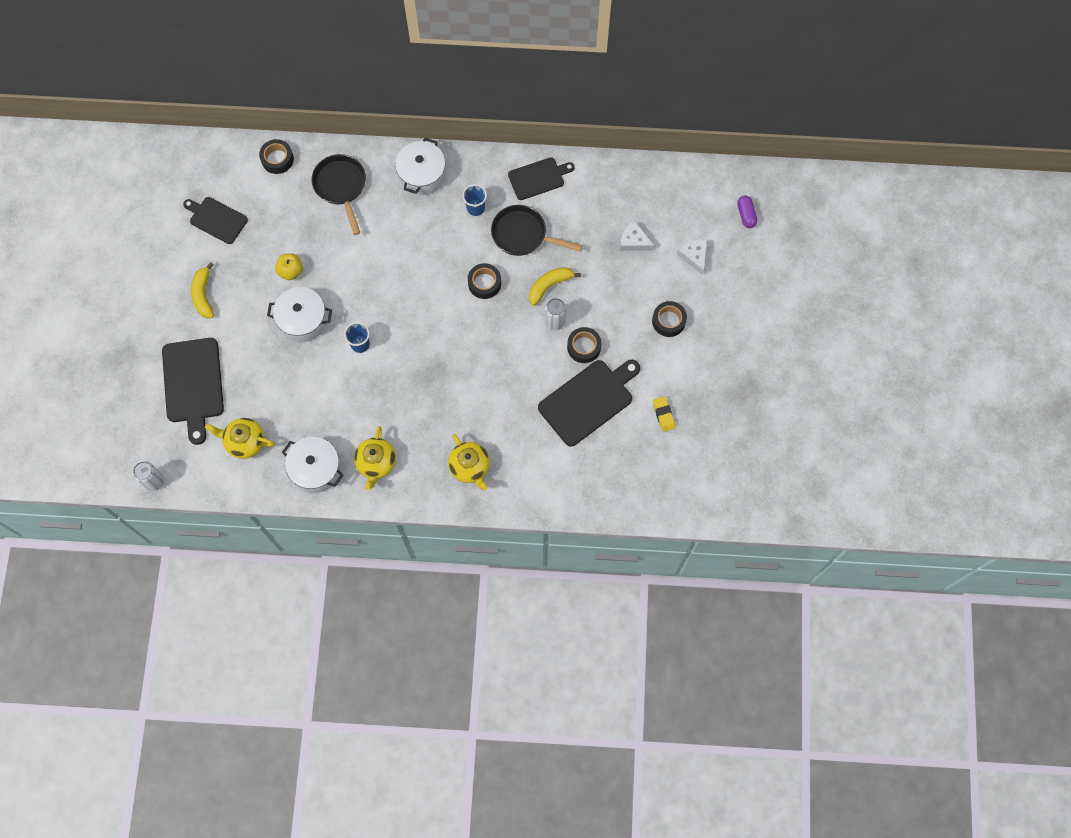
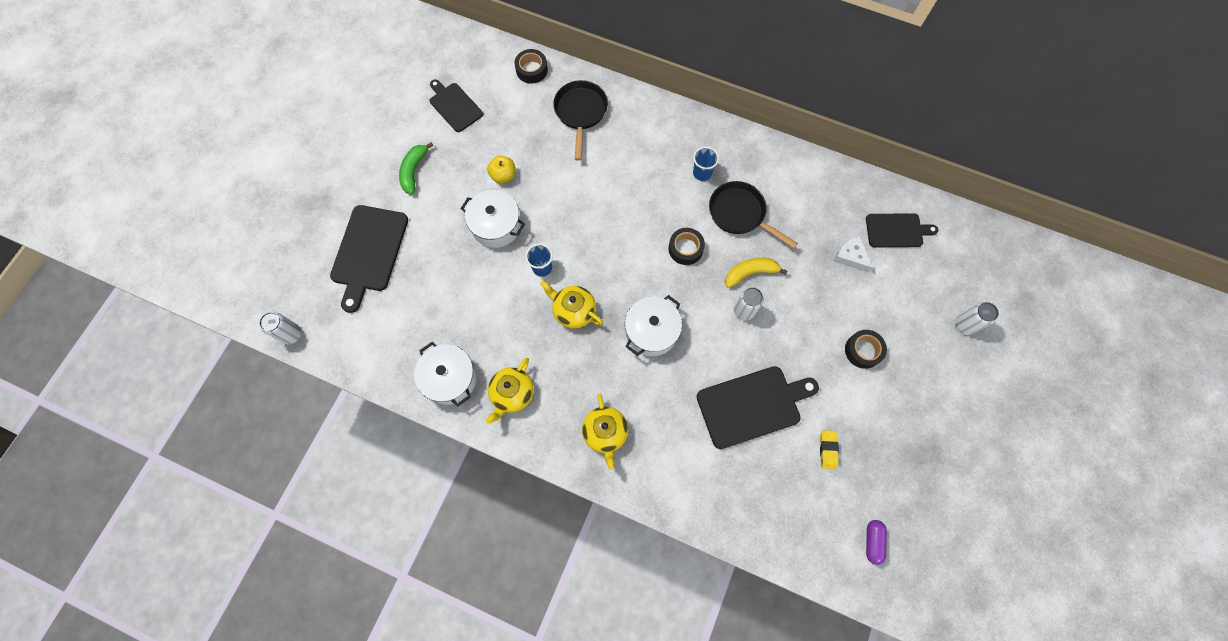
camera: 20 degrees right, 0 degrees up
yellow banana [191,262,214,318] -> green banana [399,142,434,195]
yellow teapot [205,418,275,459] -> yellow teapot moved to [540,281,603,328]
white pot [395,138,446,195] -> white pot moved to [625,295,682,356]
black cutting board [508,157,575,200] -> black cutting board moved to [866,213,938,247]
black tape [567,327,601,363] -> none
white cheese [677,239,707,275] -> none
purple capsule [737,195,757,228] -> purple capsule moved to [866,520,887,565]
none -> white can [955,302,999,335]

